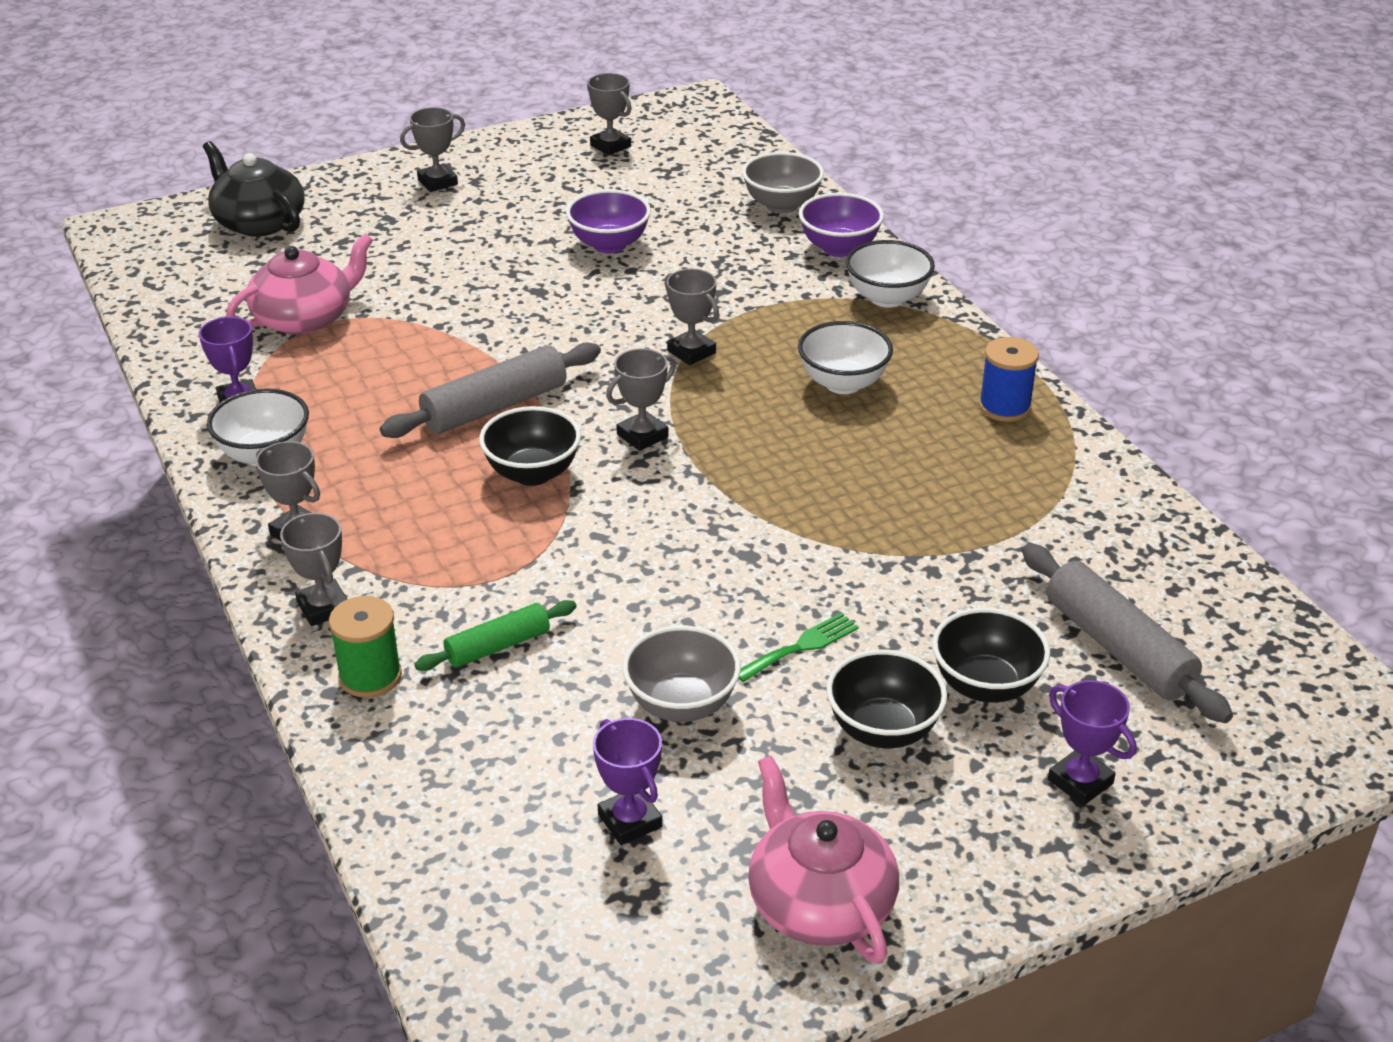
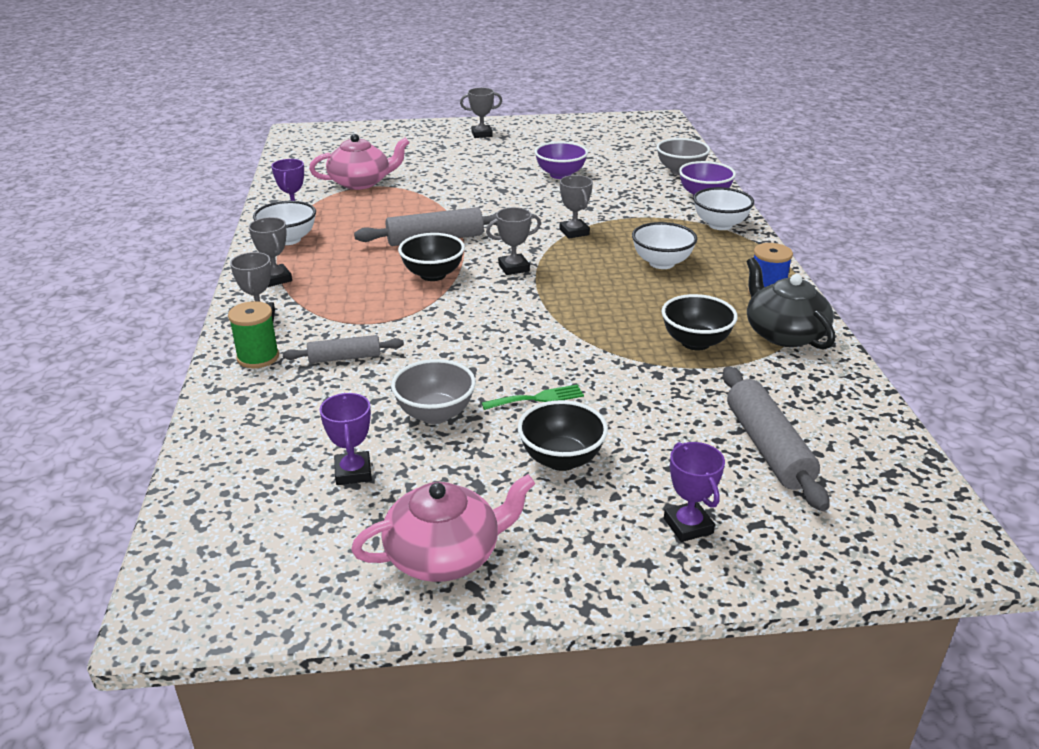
camera: 20 degrees right, 5 degrees down
black teapot [203,141,305,236] -> black teapot moved to [747,257,835,350]
green rolling pin [414,600,577,671] -> grey rolling pin [283,335,404,363]
grey trophy [587,73,632,156] -> none
pink teapot [748,756,899,964] -> pink teapot turned 75 degrees clockwise [351,474,535,582]
black bowl [932,608,1051,703] -> black bowl moved to [662,294,738,350]

